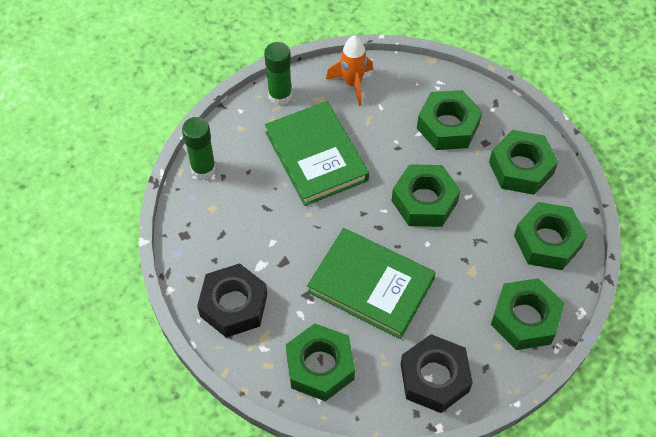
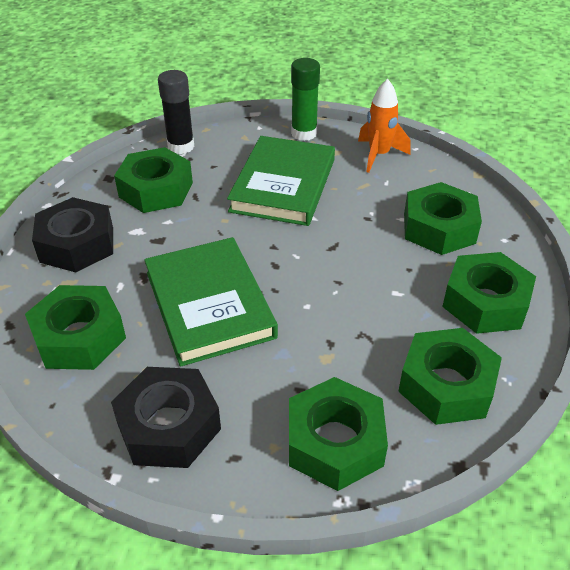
camera: 40 degrees right, 15 degrees down
green glue stick [182,117,216,180] -> black glue stick [158,70,194,154]
green nut [392,164,460,227] -> green nut moved to [114,147,193,213]

